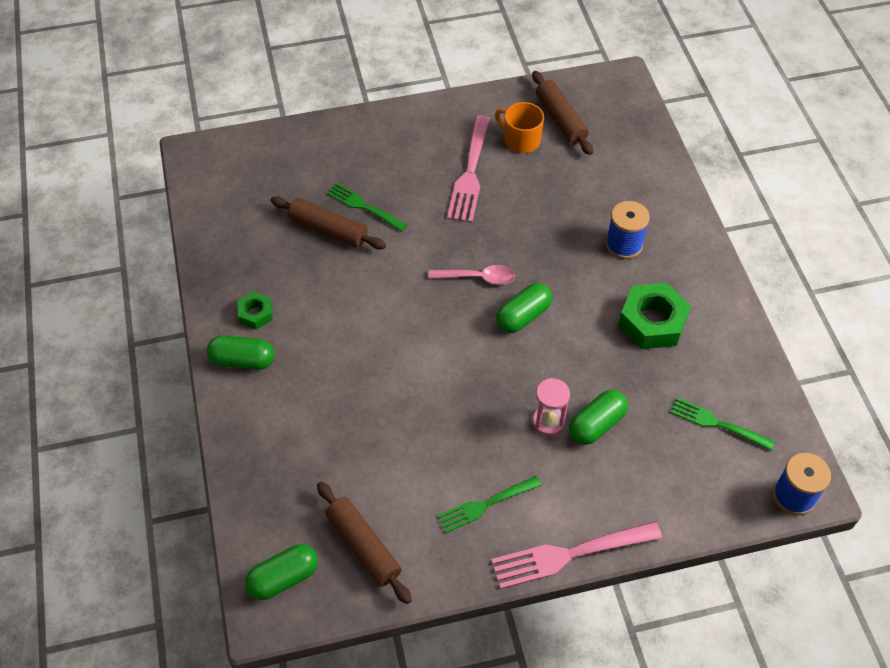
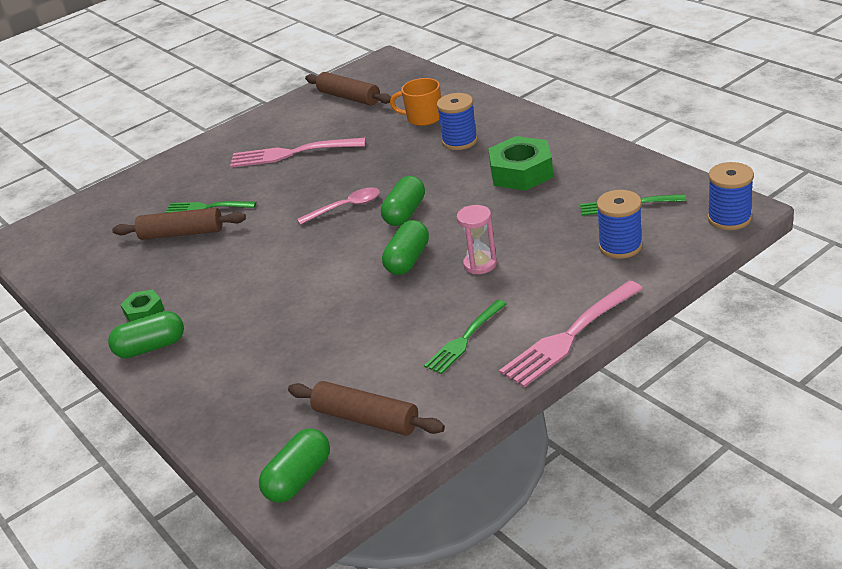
camera: 20 degrees left, 20 degrees down
pink fork [447,115,490,223] -> pink fork turned 105 degrees clockwise [230,138,366,168]
orange mug [495,102,544,153] -> orange mug moved to [390,78,441,126]
green capsule [569,390,628,445] -> green capsule moved to [382,220,429,275]
none -> blue spool [597,190,642,259]

